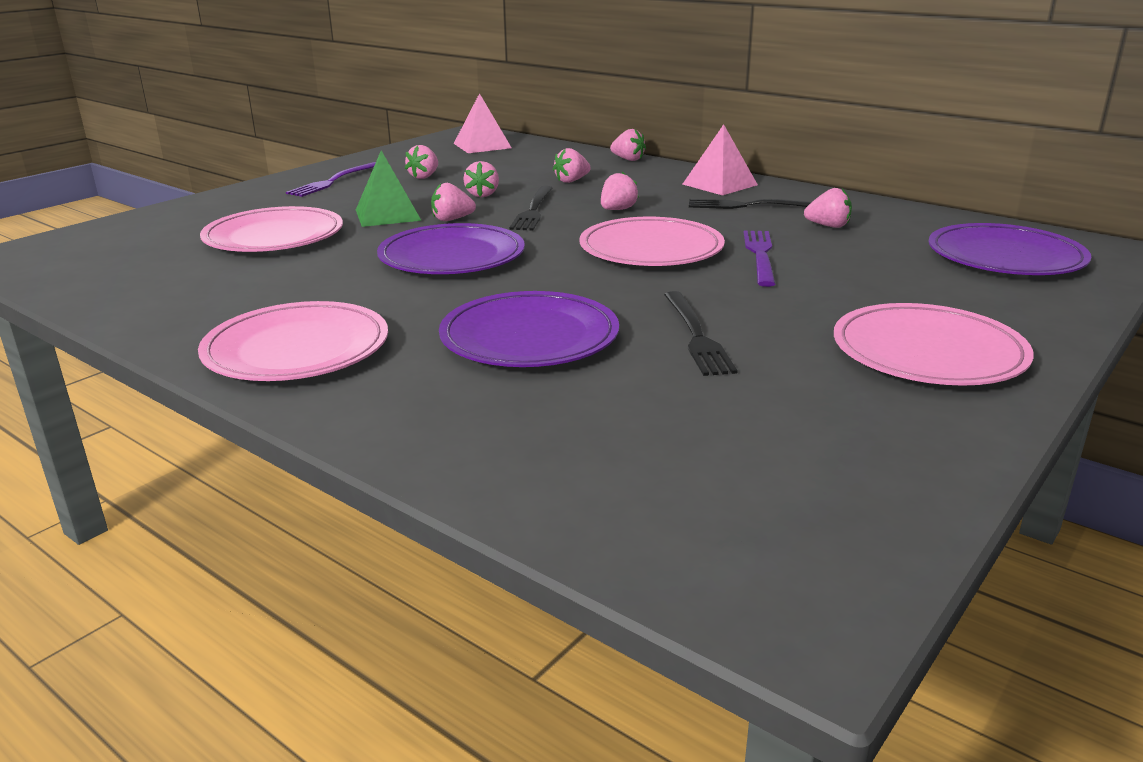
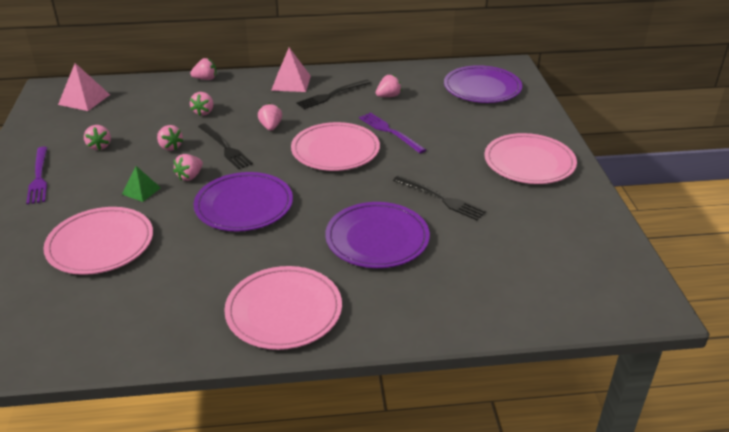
camera: 45 degrees left, 10 degrees up
green pyramid [356,151,422,227] -> green pyramid [122,166,161,202], size x0.63

